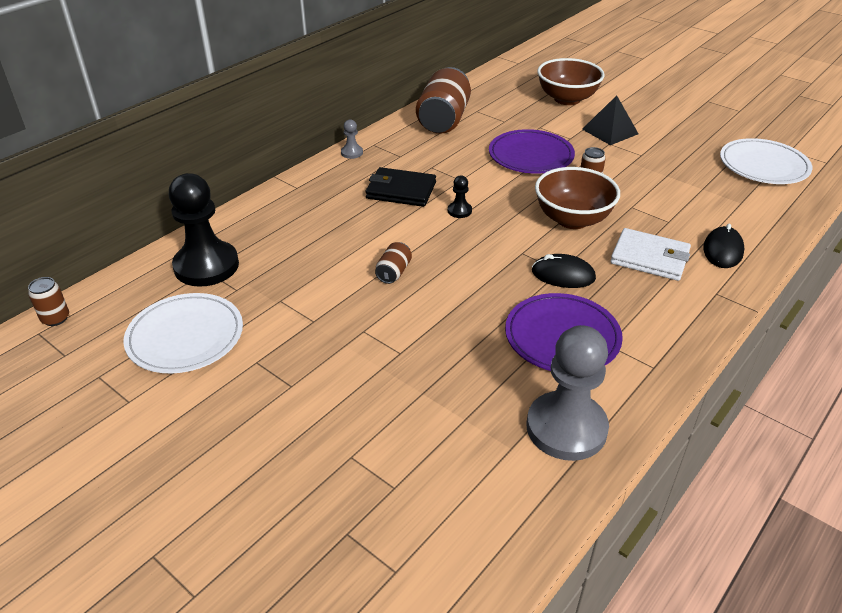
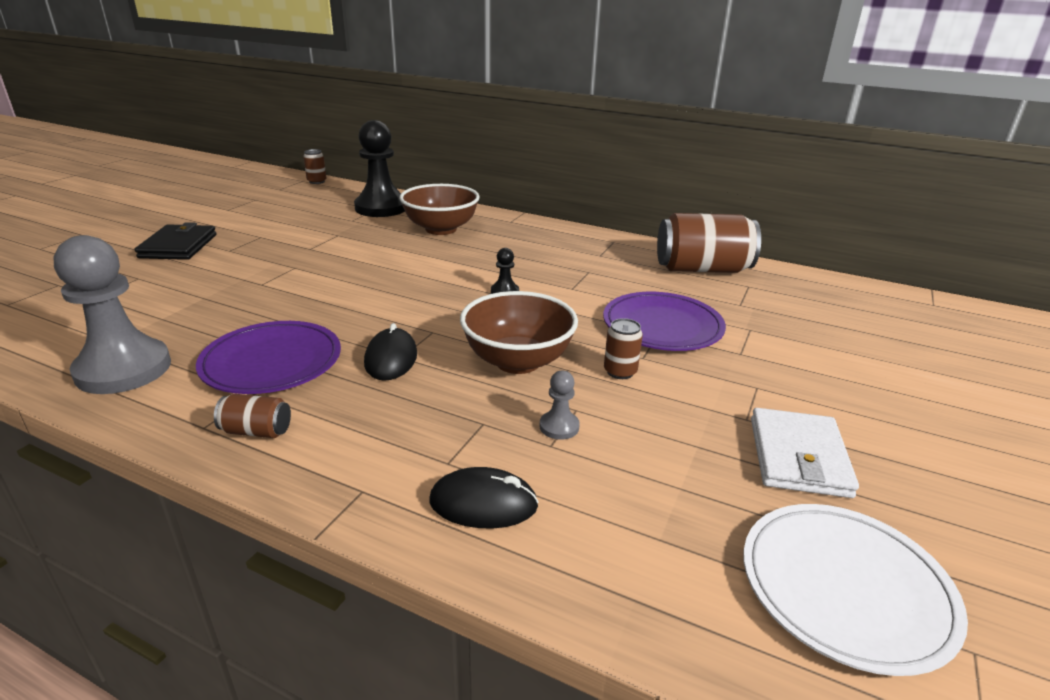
camera: 75 degrees right, 10 degrees down
white plate [123,293,243,373] -> none
grey pawn [341,119,363,159] -> grey pawn moved to [540,371,580,440]
black wallet [366,167,436,207] -> black wallet moved to [135,222,217,260]
brown can [375,242,412,284] -> brown can moved to [214,394,291,438]
brown bowl [537,58,605,105] -> brown bowl moved to [400,184,480,235]
black pyramid [582,95,639,145] -> none
white wallet [610,228,691,281] -> white wallet moved to [751,408,859,498]

